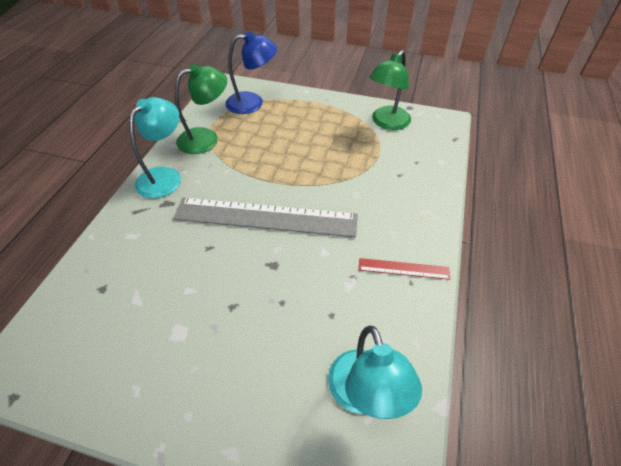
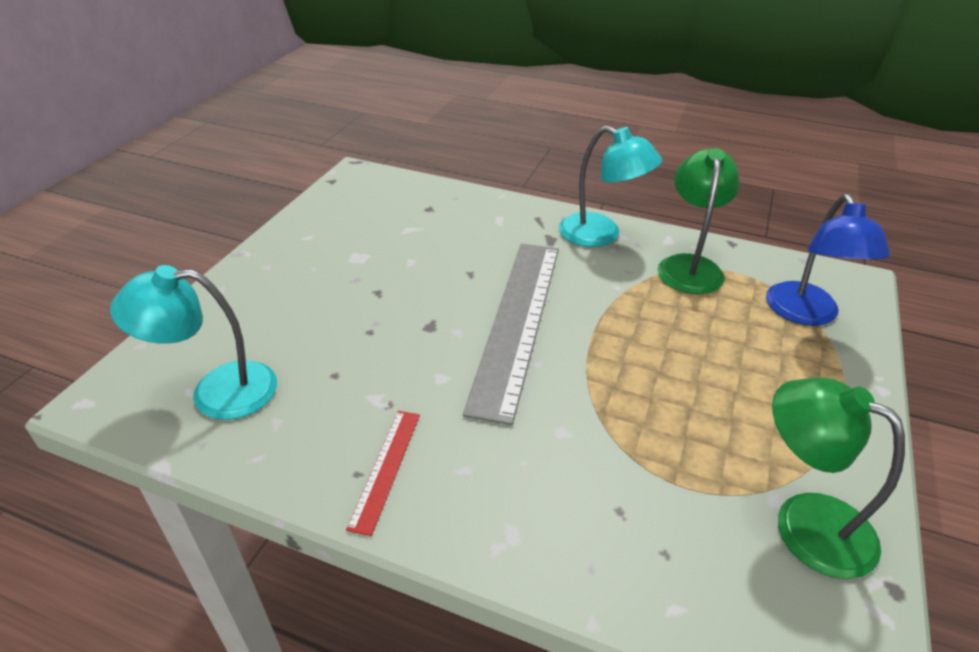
camera: 95 degrees right, 10 degrees down
green lamp [175,64,227,154] -> green lamp turned 150 degrees counterclockwise [657,148,740,294]

